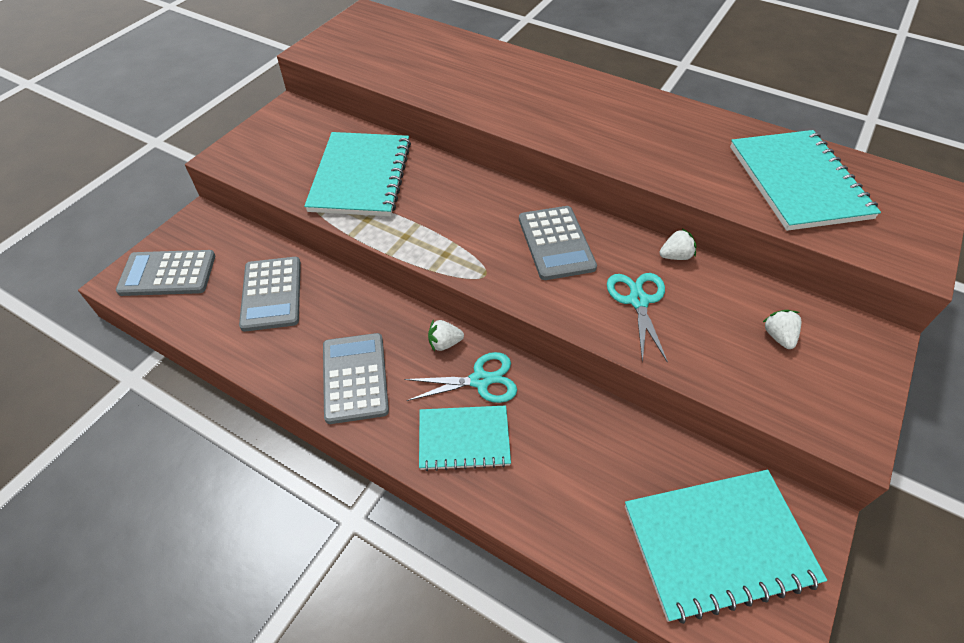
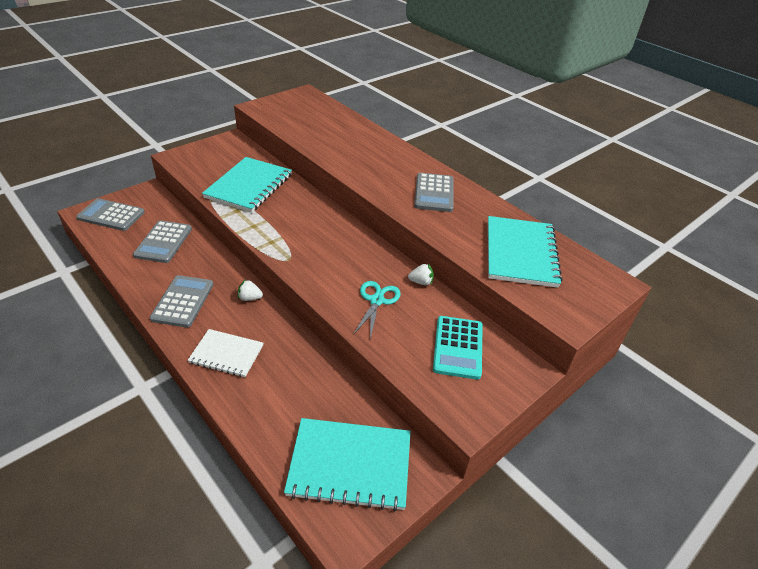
camera: 15 degrees right, 10 degrees down
turquoise scissors [404,352,517,403] -> none
turquoise notebook [419,405,511,471] -> white notebook [188,329,263,377]
grey calculator [519,206,597,280] -> grey calculator moved to [414,173,453,212]
white strawberry [763,310,801,349] -> turquoise calculator [433,316,483,380]

